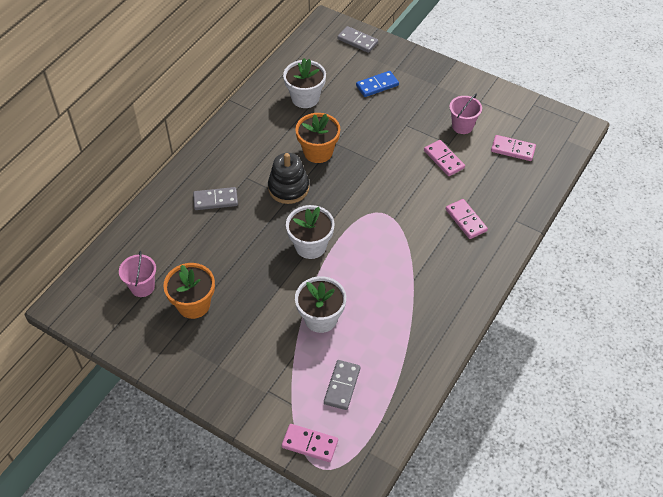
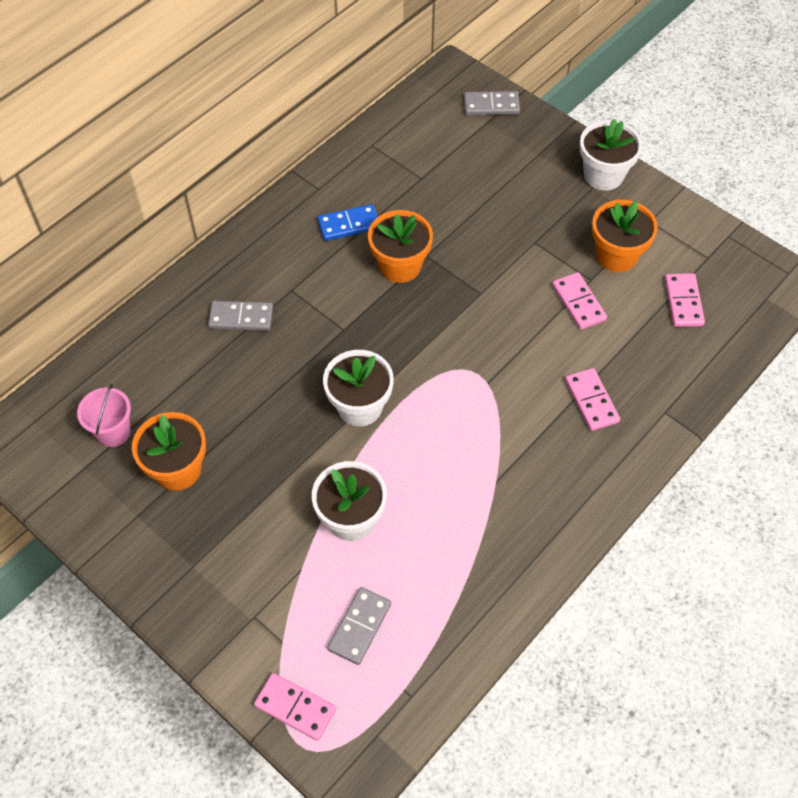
camera: 10 degrees right, 5 degrees up
black stacking toy [268,153,309,204] -> none
white flower pot [283,58,326,108] -> white flower pot moved to [580,119,642,190]
grey domino [337,26,378,53] -> grey domino turned 45 degrees counterclockwise [464,91,520,115]
blue domino [356,71,399,97] -> blue domino moved to [317,204,378,241]
pink bucket [449,94,482,134] -> orange flower pot [592,200,658,272]
pink domino [491,135,536,161] -> pink domino turned 60 degrees clockwise [665,273,705,327]

